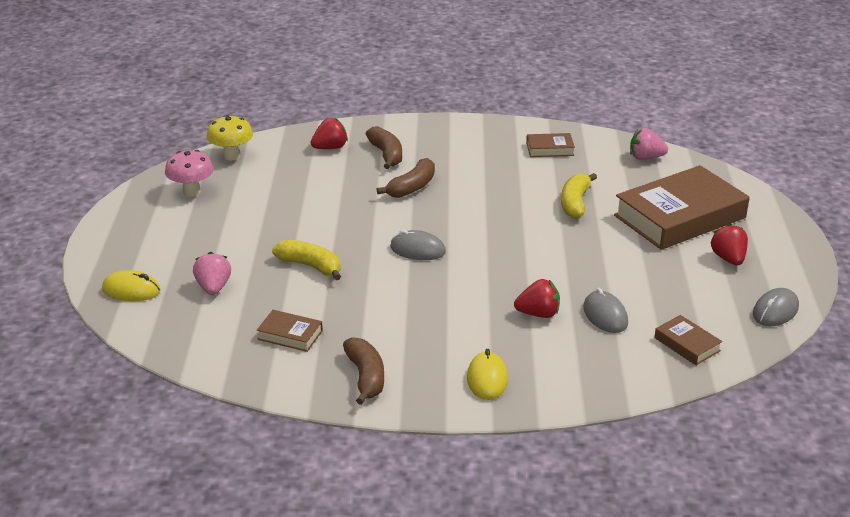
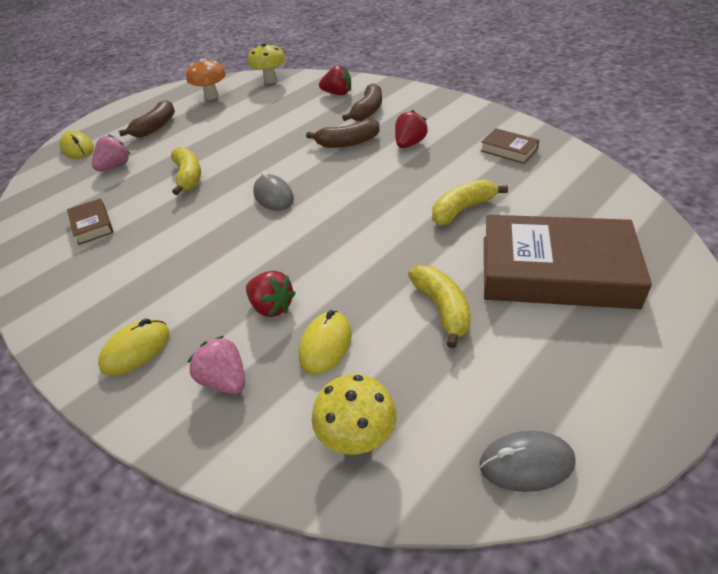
camera: 45 degrees right, 10 degrees up
pink mushroom [165,150,214,197] -> orange mushroom [186,59,226,100]
brown banana [343,337,384,405] -> brown banana moved to [119,100,175,137]
grey mouse [583,288,628,333] -> yellow mouse [299,310,352,375]
pink strawberry [630,128,668,160] -> pink strawberry moved to [188,336,245,394]
brown book [654,315,722,365] -> yellow mushroom [312,374,397,454]
red strawberry [710,224,748,265] -> red strawberry moved to [395,110,428,148]
none -> yellow banana [408,266,471,348]

